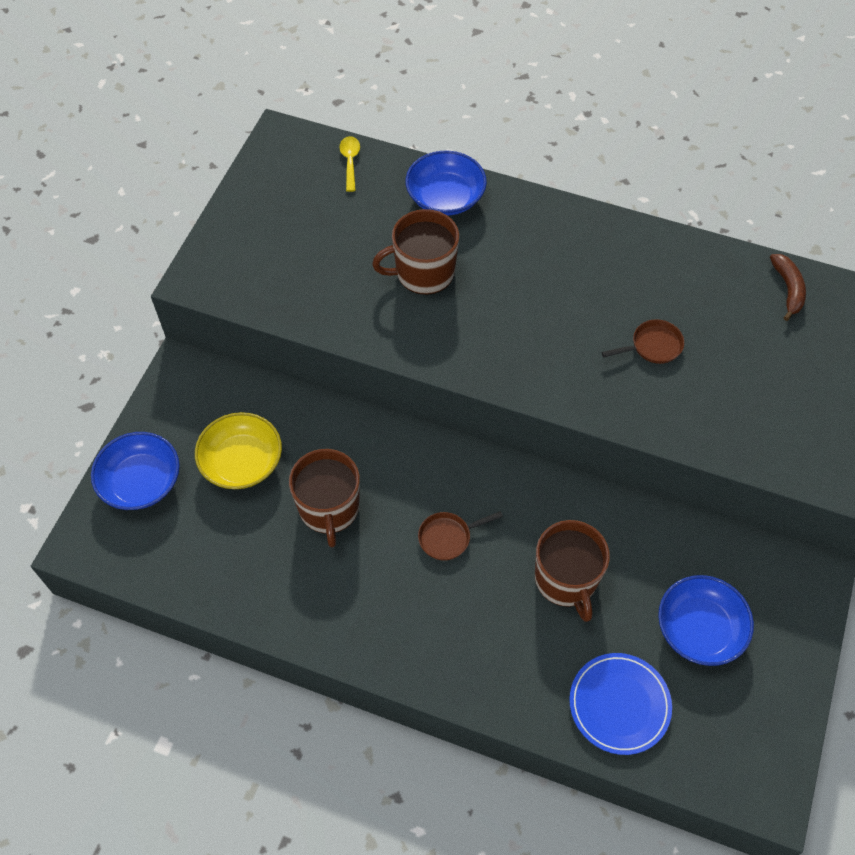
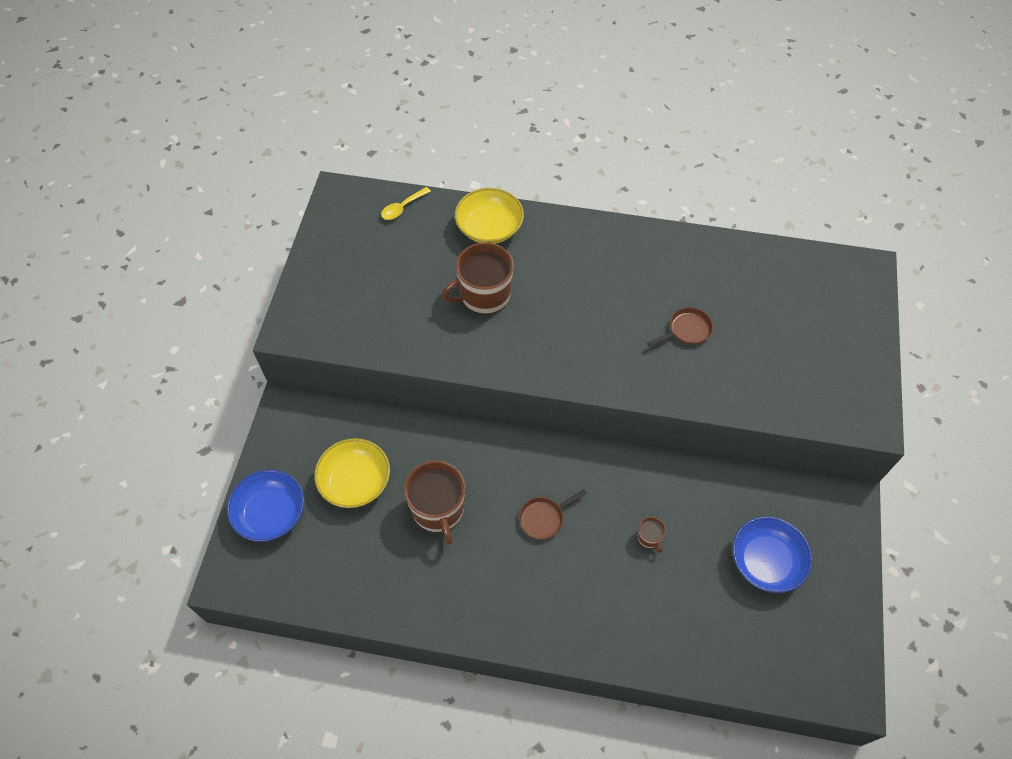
camera: 10 degrees left, 0 degrees up
yellow spoon [339,136,360,192] -> yellow spoon turned 120 degrees counterclockwise [381,187,431,220]
blue bowl [405,151,487,215] -> yellow bowl [455,188,524,244]
brown mug [535,520,610,622] -> brown mug [638,517,666,553], size x0.44
blue plate [569,653,672,755] -> none
brown banana [770,254,806,321] -> none

